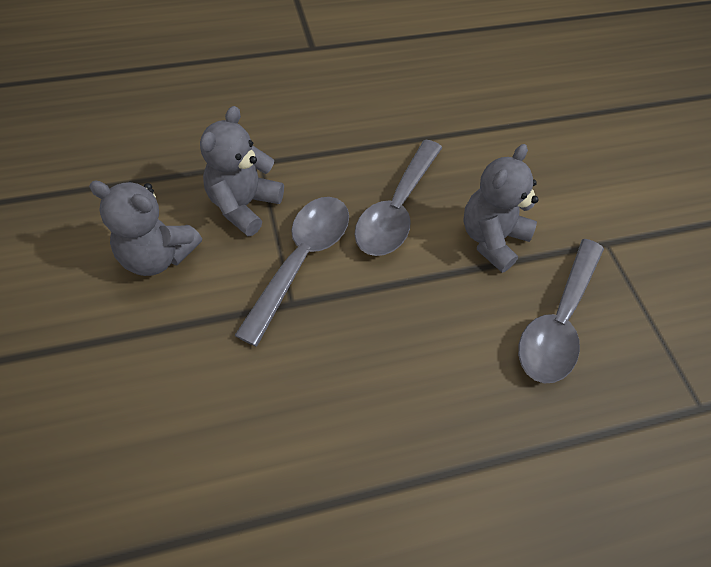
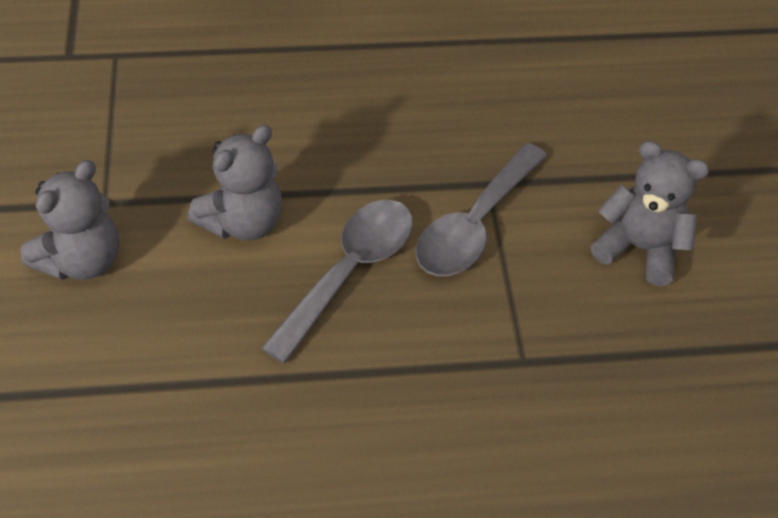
camera: 170 degrees left, 5 degrees down
grey teddy bear [200,106,284,236] -> grey teddy bear moved to [20,160,119,280]
grey spoon [518,239,604,383] -> none

